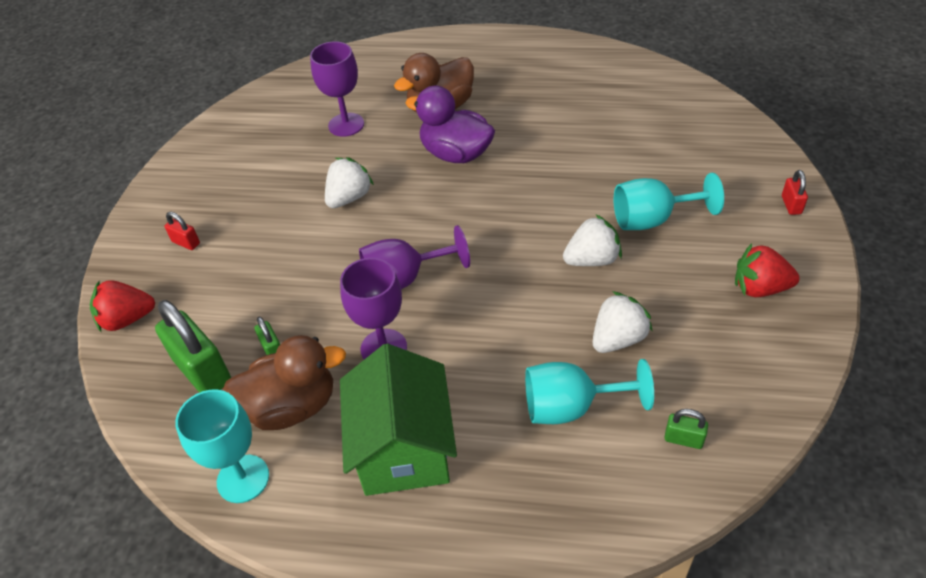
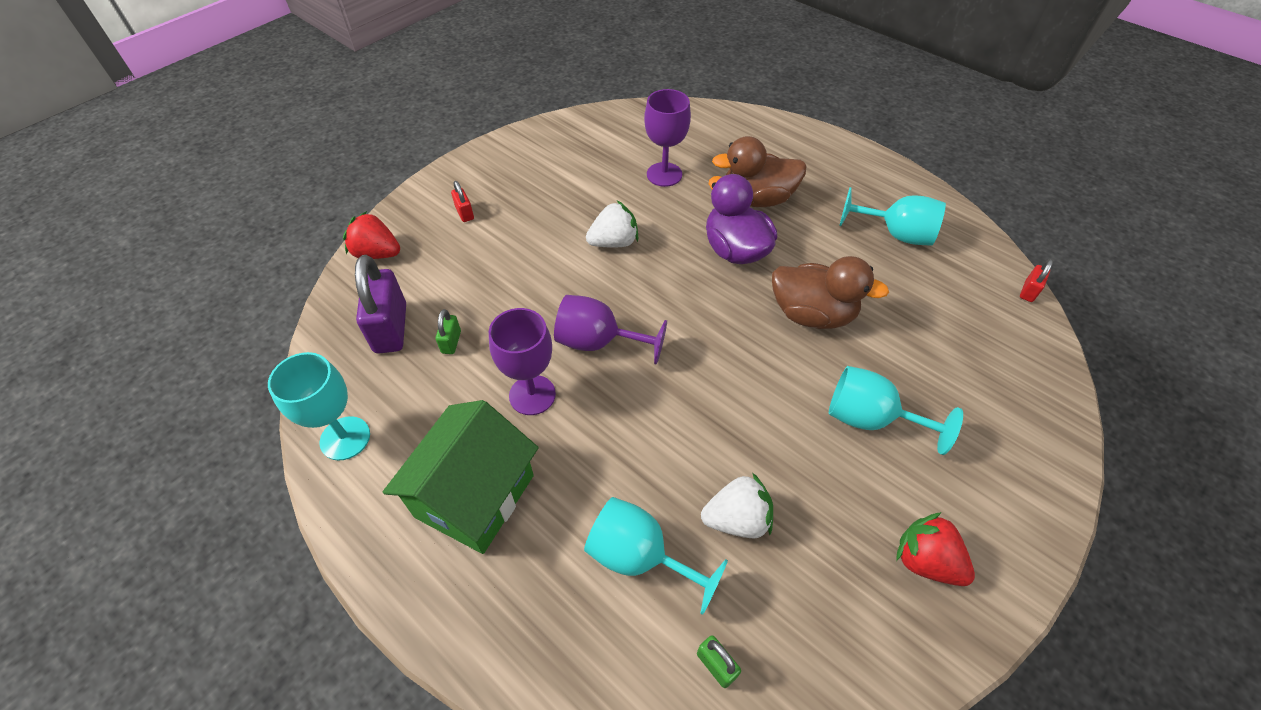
camera: 30 degrees right, 5 degrees up
green padlock [155,300,231,393] -> purple padlock [355,255,406,354]
brown duck [223,335,346,430] -> brown duck moved to [772,256,889,329]
white strawberry [563,214,622,266] -> none
red padlock [782,170,808,215] -> red padlock moved to [1020,259,1053,302]
none -> turquoise goblet [839,187,946,246]

